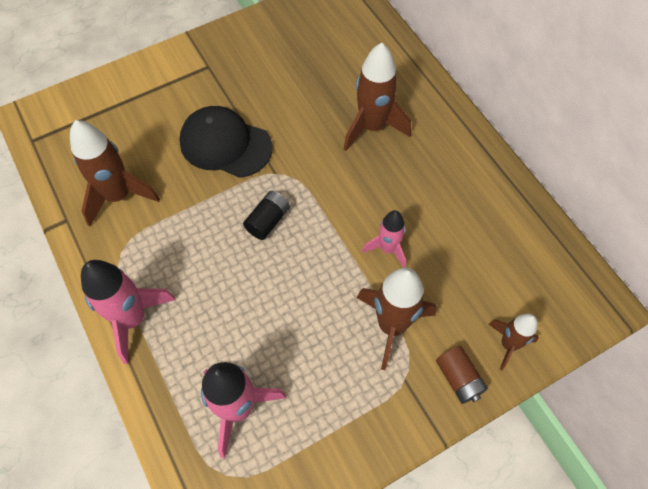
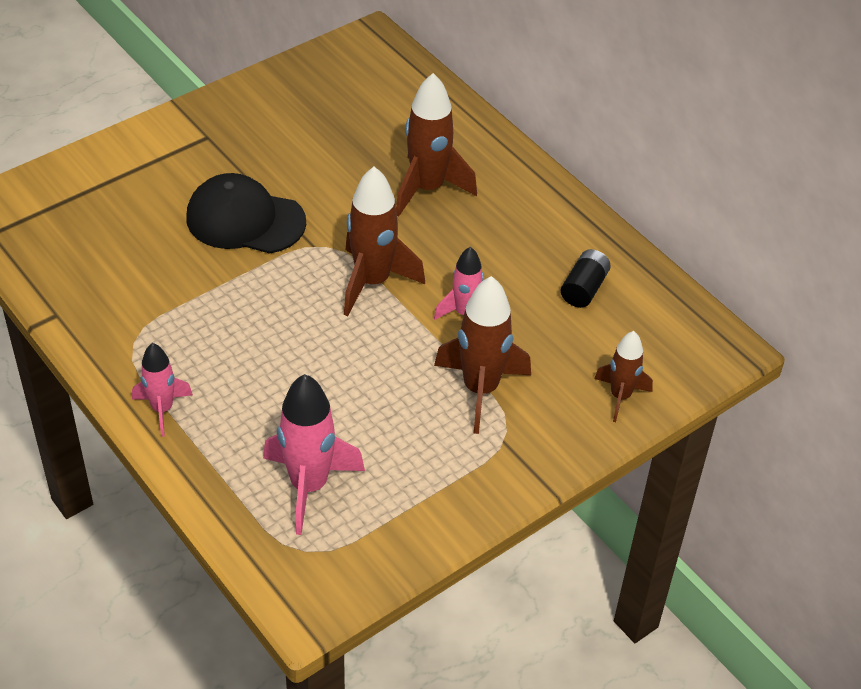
camera: 10 degrees left, 15 degrees down
brown rocket [70,120,160,226] -> brown rocket moved to [344,167,425,316]
pink rocket [81,260,176,364] -> pink rocket [132,343,193,437], size x0.60
black battery [243,191,290,240] -> black battery moved to [561,249,611,308]
brown battery [436,346,488,404] -> none

